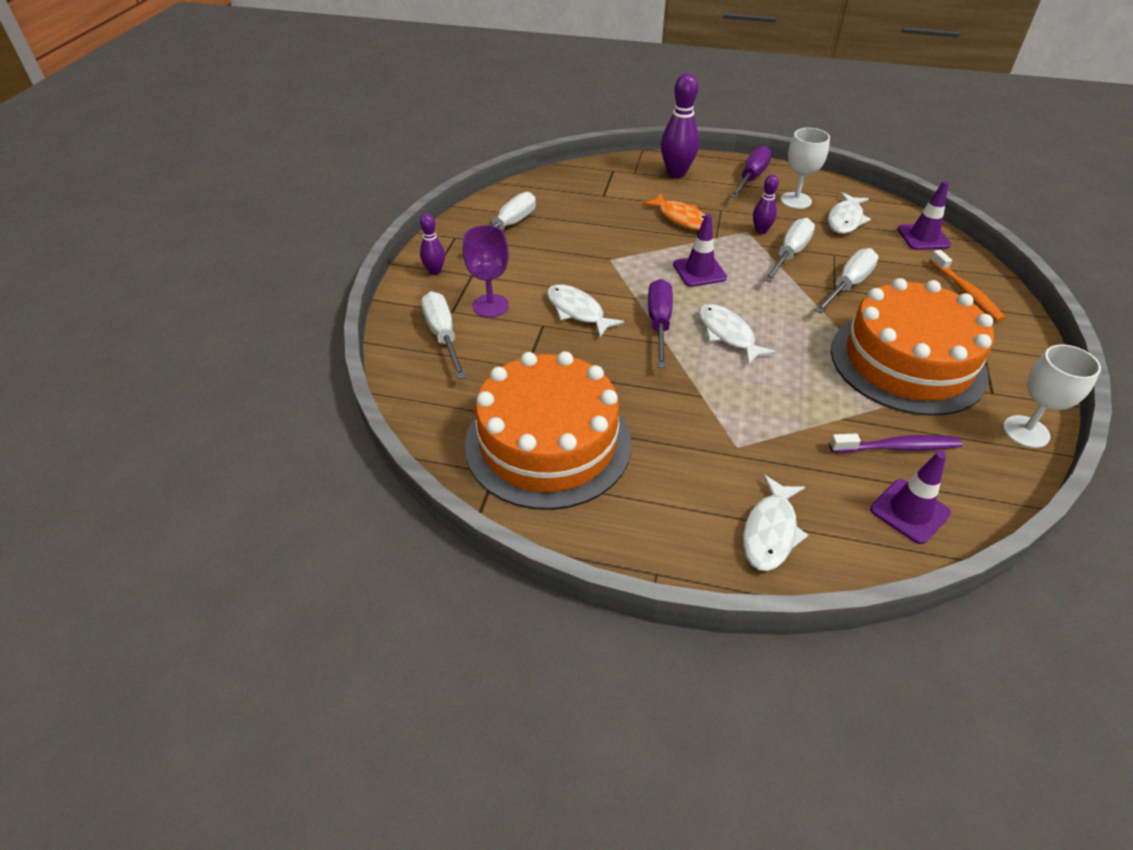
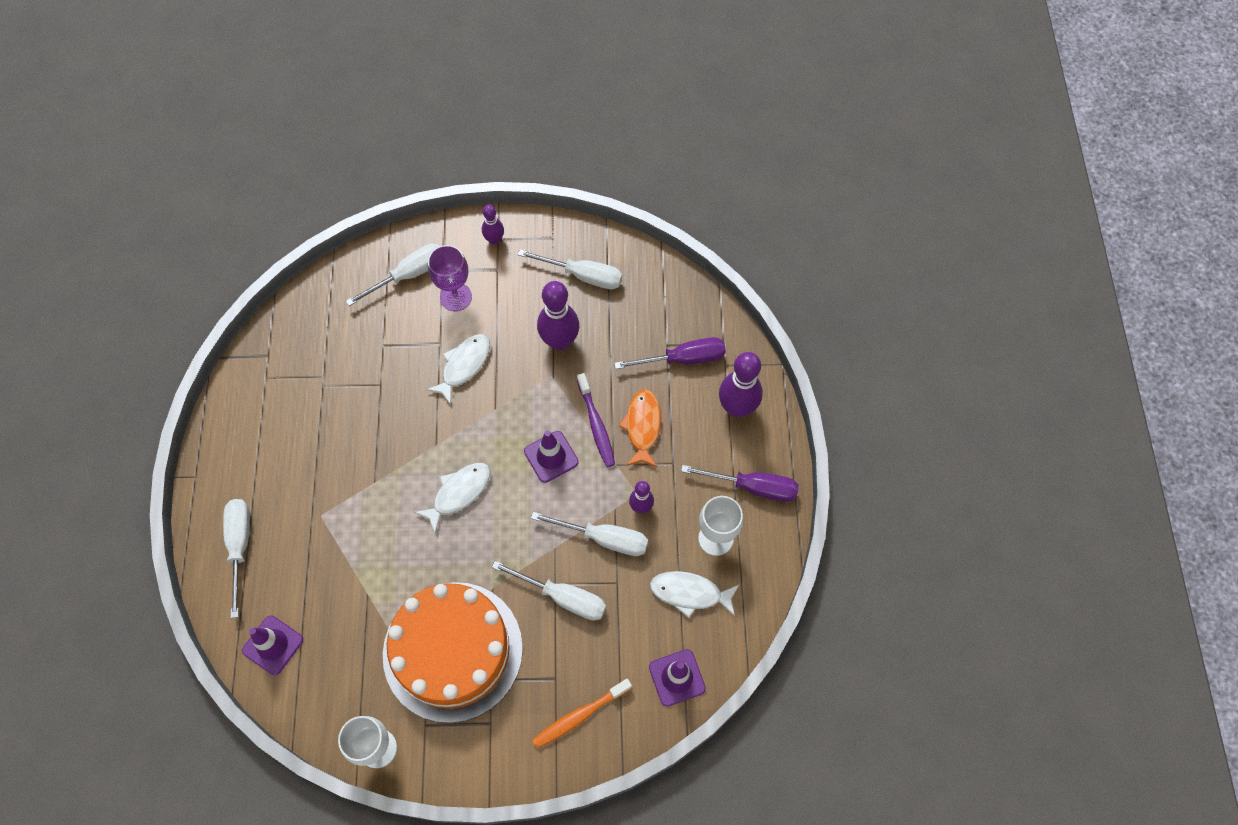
camera: 75 degrees right, 20 degrees up
orange cake [465,351,631,510] -> none
orange fish [642,194,705,231] -> orange fish turned 150 degrees clockwise [619,389,661,467]
purple screwdriver [648,279,673,368] -> purple screwdriver moved to [614,337,726,369]
white fish [743,475,808,571] -> white screwdriver [223,499,250,618]
purple toothbrush [830,434,962,453] -> purple toothbrush moved to [577,373,615,467]
none -> purple bowling pin [537,281,580,350]

